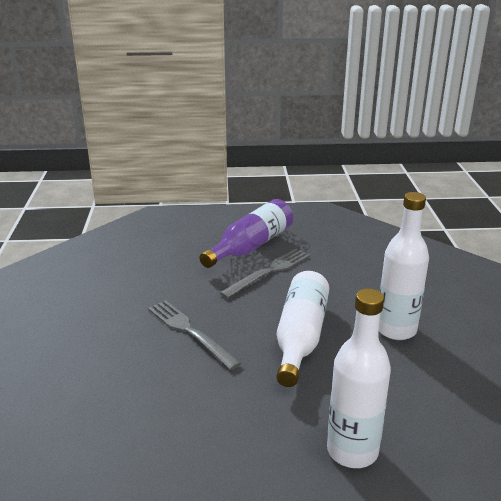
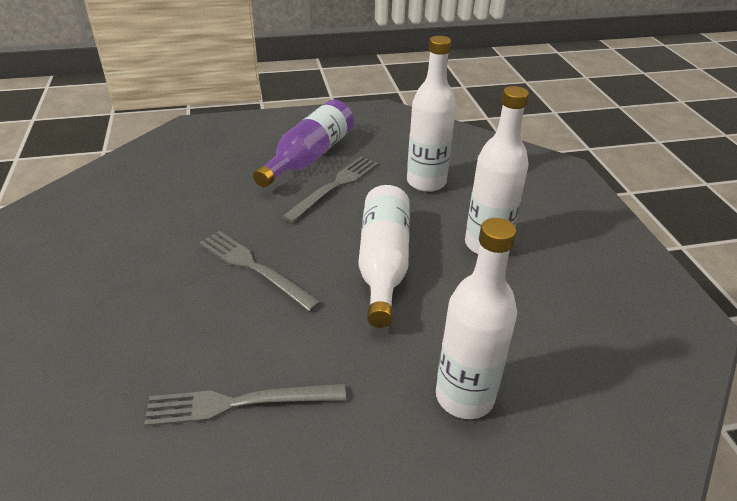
camera: 10 degrees left, 10 degrees up
none -> grey fork [144,384,346,426]
none -> white bottle [407,36,456,192]

